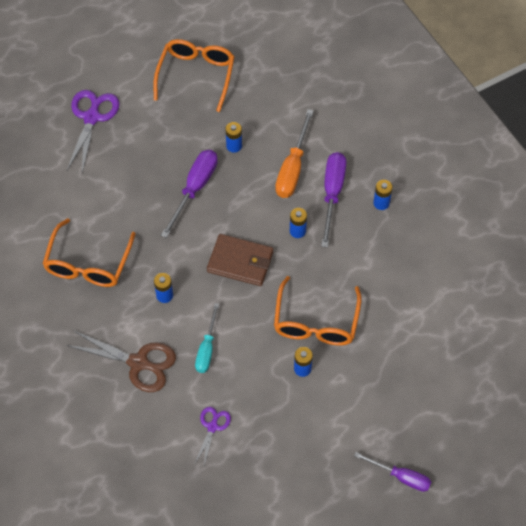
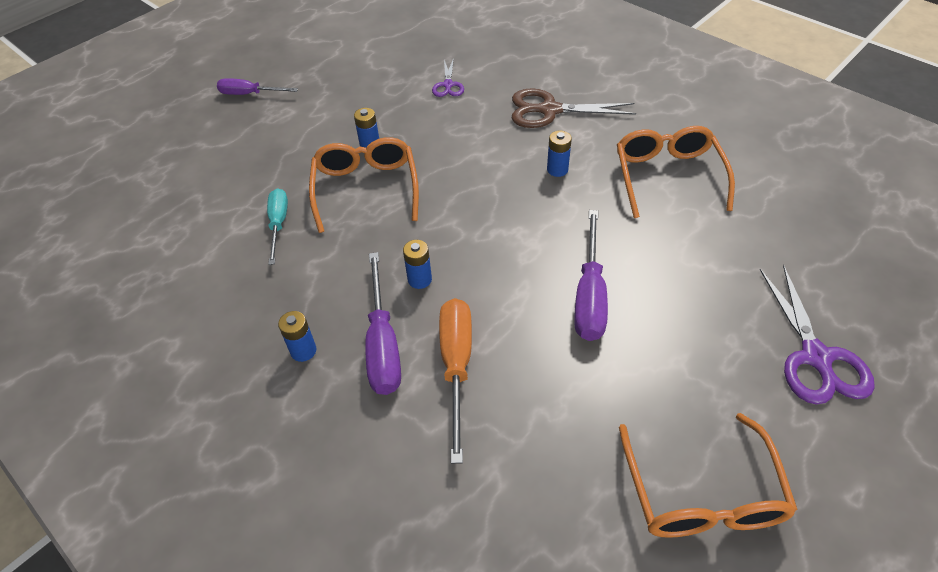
camera: 165 degrees right, 10 degrees down
turquoise screwdriver [195,303,219,373] -> turquoise screwdriver moved to [267,188,288,265]
brown wallet [207,234,273,286] -> none
blue battery [226,122,242,153] -> none

